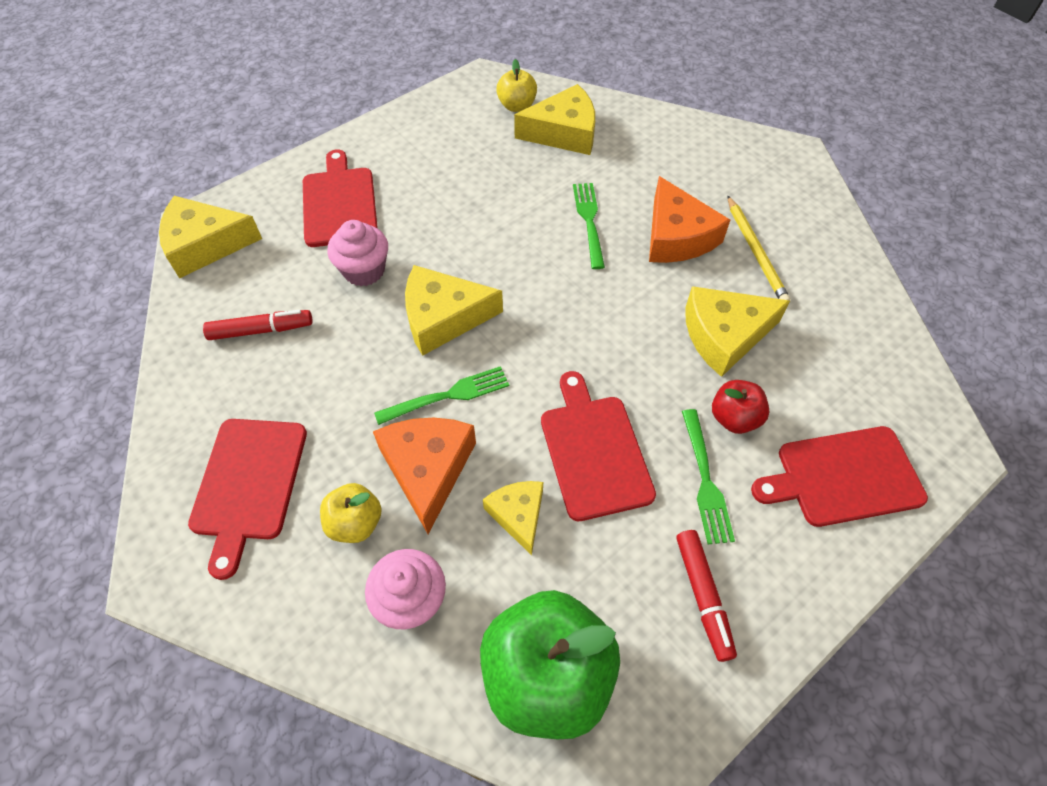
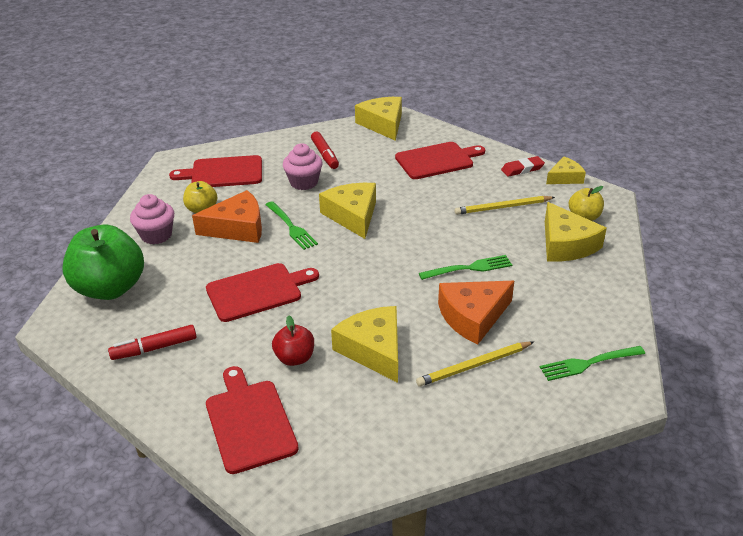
camera: 80 degrees right, 20 degrees down
pink cupcake [327,220,388,286] -> pink cupcake moved to [283,143,323,190]
yellow cheese [483,481,543,555] -> yellow cheese moved to [546,156,586,184]
green fork [682,409,735,544] -> green fork moved to [540,346,645,381]
none -> yellow pencil [454,196,555,215]
none -> red eraser [501,156,545,177]

